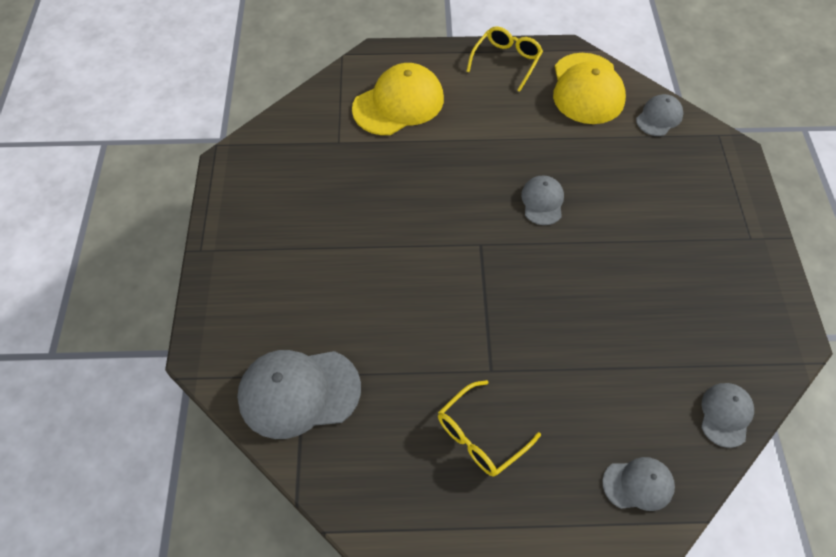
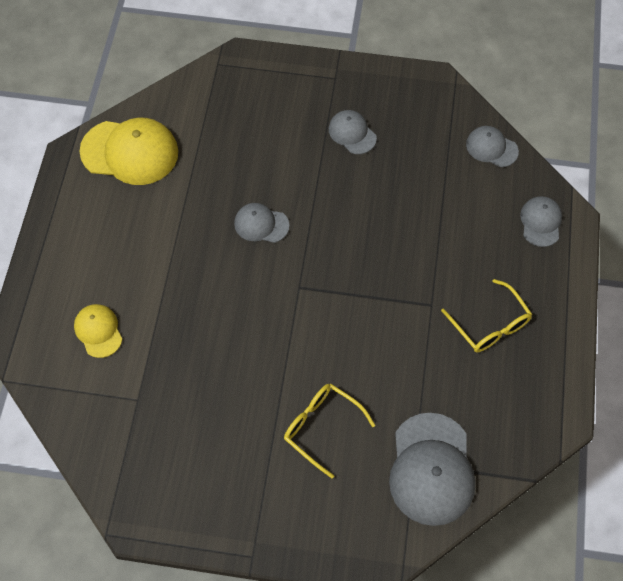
camera: 80 degrees left, 5 degrees up
yellow cap [352,63,444,135] -> yellow cap [74,304,122,358], size x0.54
yellow glasses [466,27,543,92] -> yellow glasses moved to [284,383,375,478]
grey cap [636,94,683,136] -> grey cap moved to [329,110,377,154]

